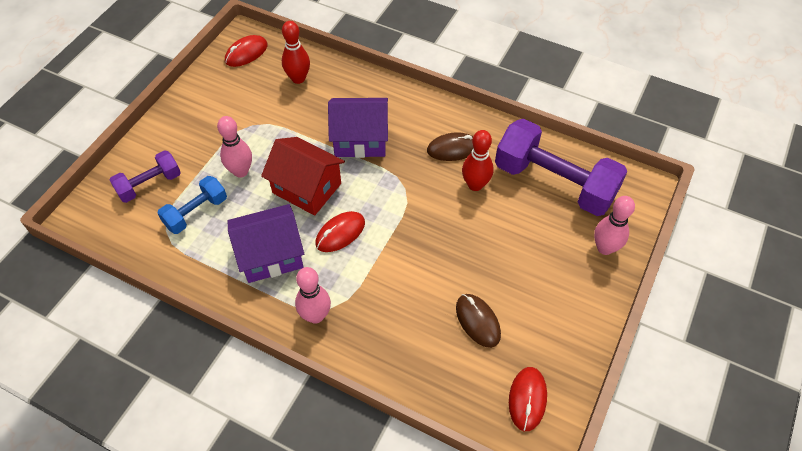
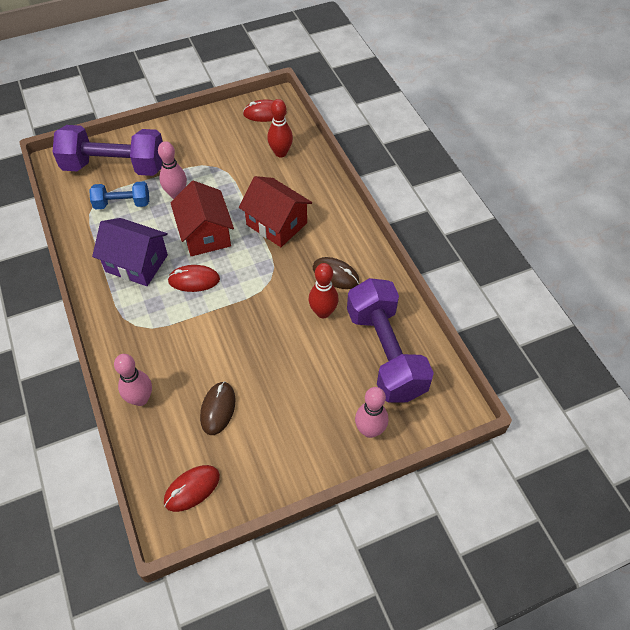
camera: 40 degrees right, 0 degrees up
purple dumbbell [110,150,181,203] -> purple dumbbell [53,125,163,176], size x1.89
pink bowling pin [295,267,331,324] -> pink bowling pin moved to [114,354,152,406]
purple house [328,98,388,158] -> red house [239,176,312,247]

